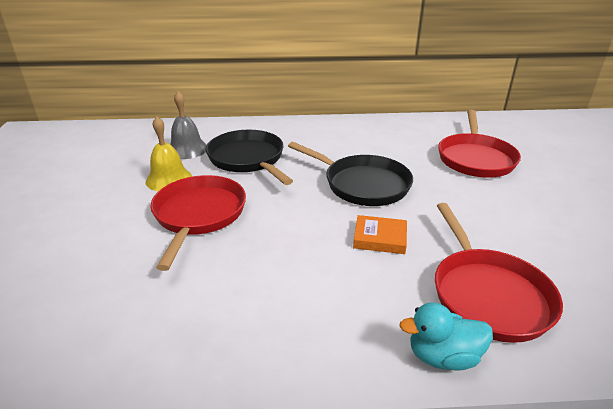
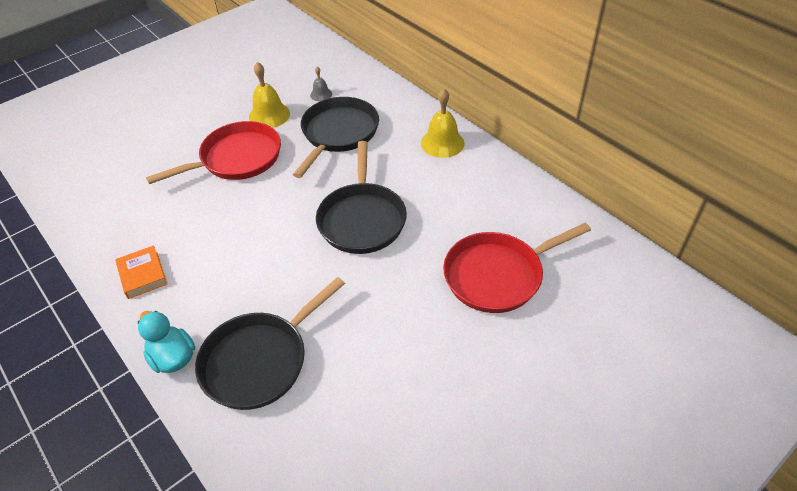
camera: 55 degrees right, 15 degrees up
grey bell [170,91,207,159] -> grey bell [310,67,332,101], size x0.55
orange book [353,215,407,254] -> orange book moved to [115,246,167,299]
red pan [435,203,563,343] -> black pan [195,277,345,410]
none -> yellow bell [421,89,464,158]

